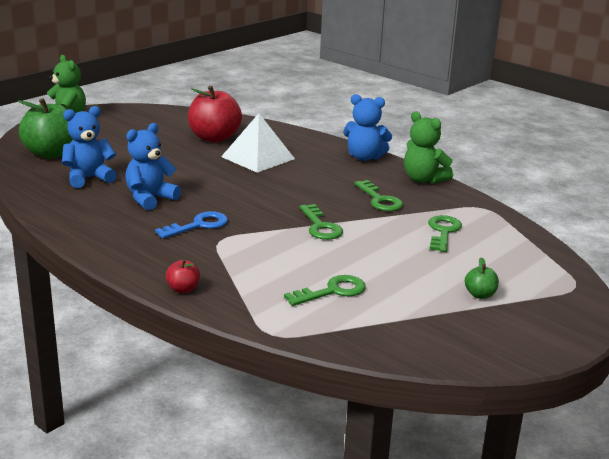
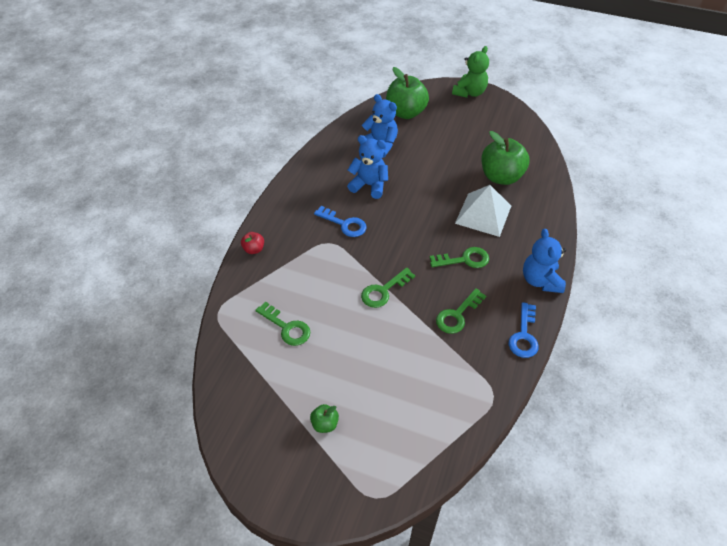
camera: 70 degrees right, 25 degrees up
red apple [188,86,242,142] -> green apple [481,131,530,185]
green teddy bear [404,111,453,184] -> blue key [509,302,538,358]
green key [428,215,462,252] -> green key moved to [430,247,489,268]

